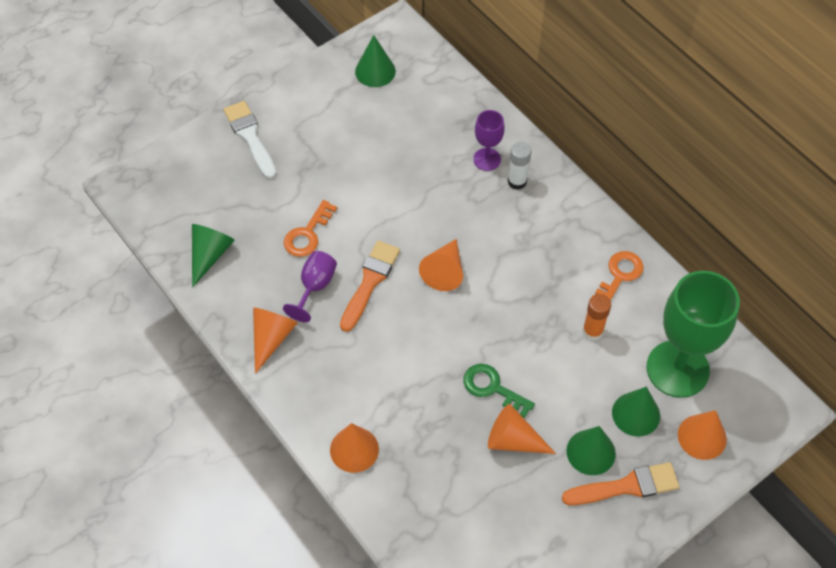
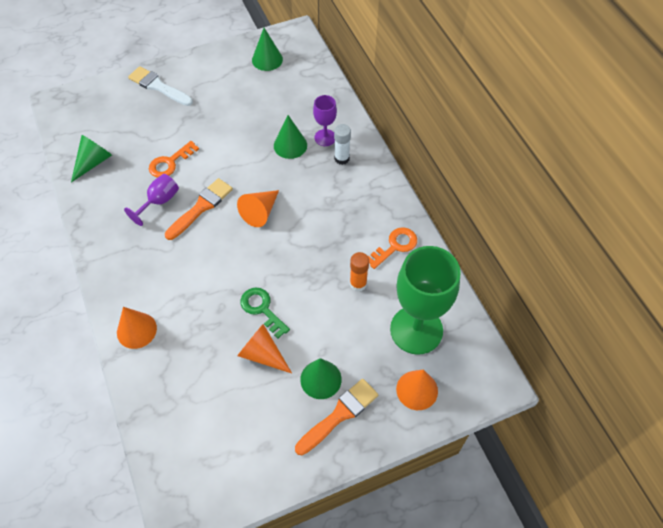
camera: 15 degrees right, 0 degrees up
white brush [223,101,276,179] -> white brush turned 45 degrees counterclockwise [128,66,193,106]
orange cone [253,308,298,374] -> none
orange brush [562,462,679,505] -> orange brush turned 45 degrees counterclockwise [295,379,378,455]
green cone [612,387,660,437] -> green cone moved to [274,115,307,159]

